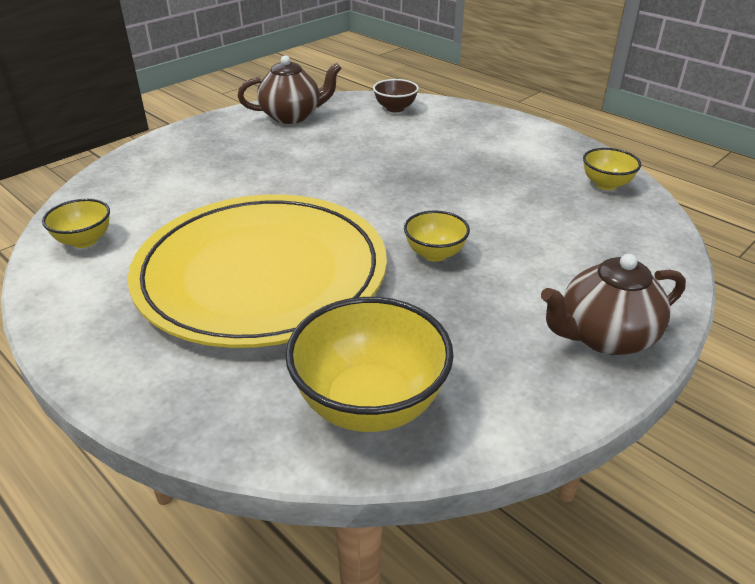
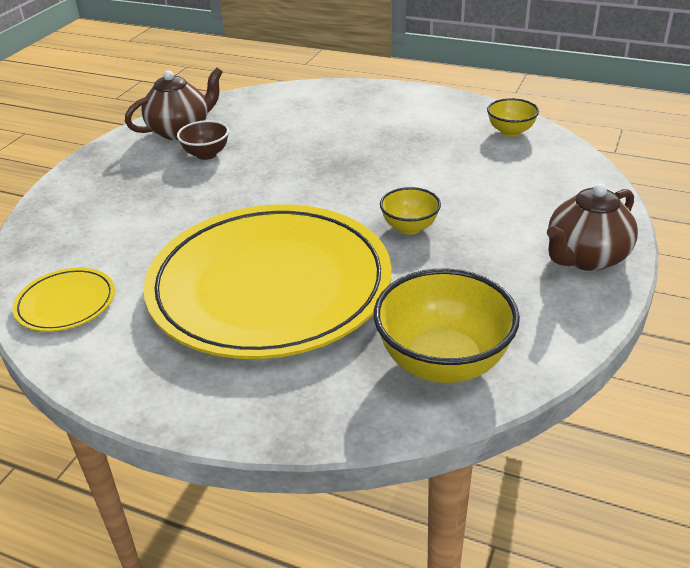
camera: 20 degrees left, 0 degrees up
yellow bowl [42,199,110,248] -> yellow plate [12,268,115,332]
brown bowl [373,79,419,112] -> brown bowl moved to [177,120,229,160]

